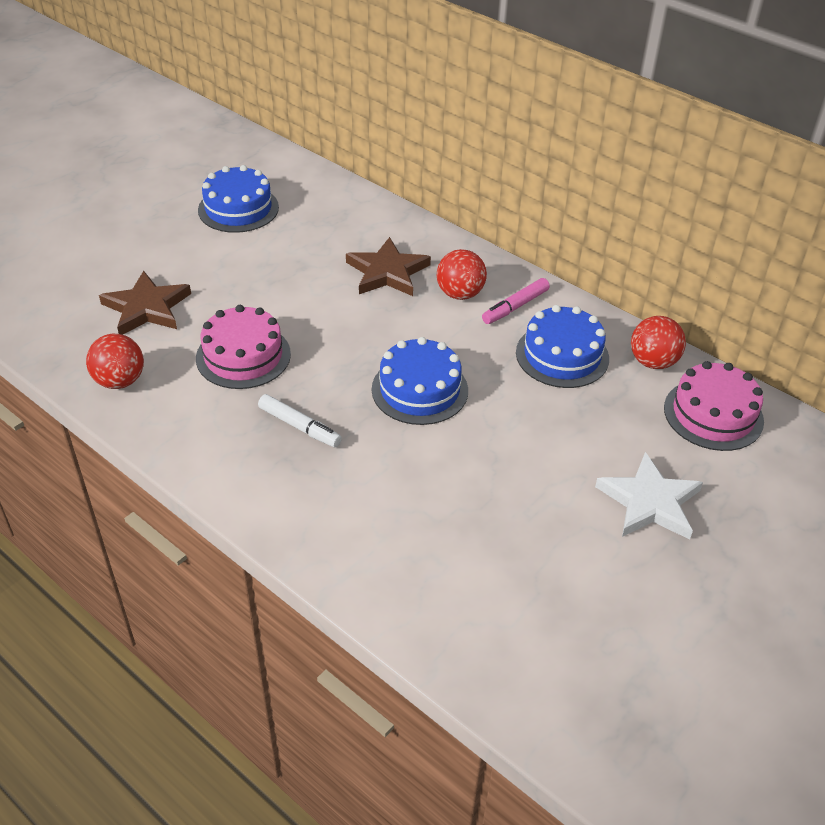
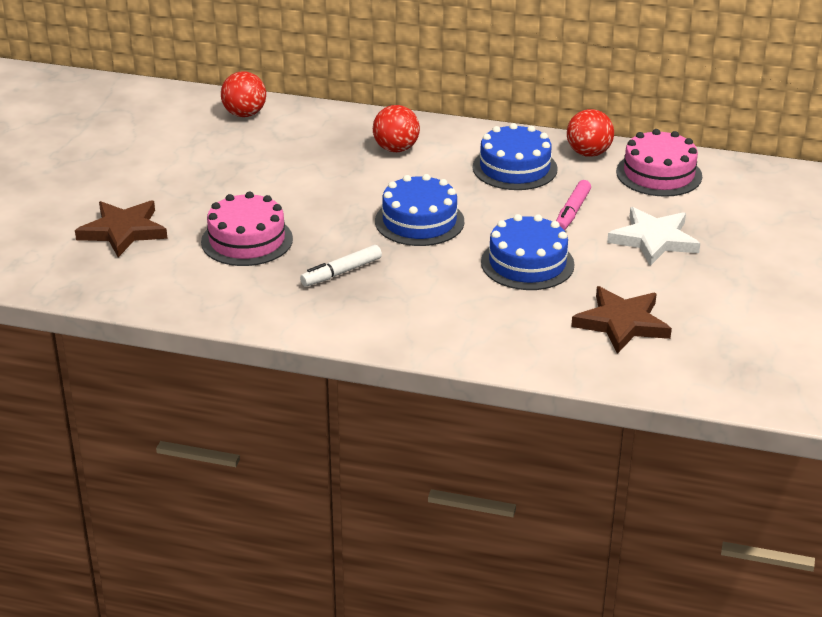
camera: 25 degrees left, 10 degrees down
red ball [86,334,144,389] -> red ball moved to [221,71,266,117]
blue cake [198,165,279,233] -> blue cake moved to [481,214,575,290]
white marker [258,394,342,447] -> white marker turned 135 degrees clockwise [300,245,382,286]
brown star [346,237,431,296] -> brown star moved to [571,286,672,354]
pink marker [482,278,550,324] -> pink marker moved to [556,180,591,231]

